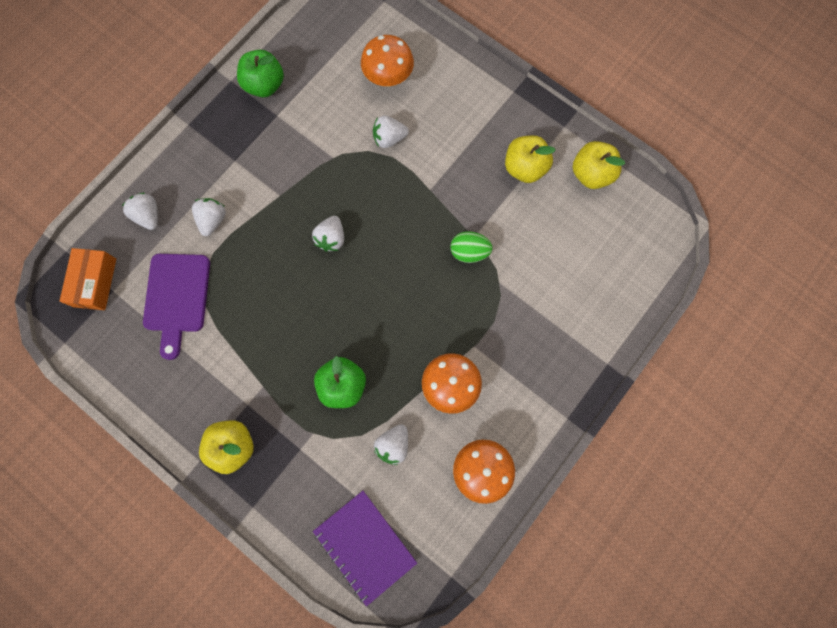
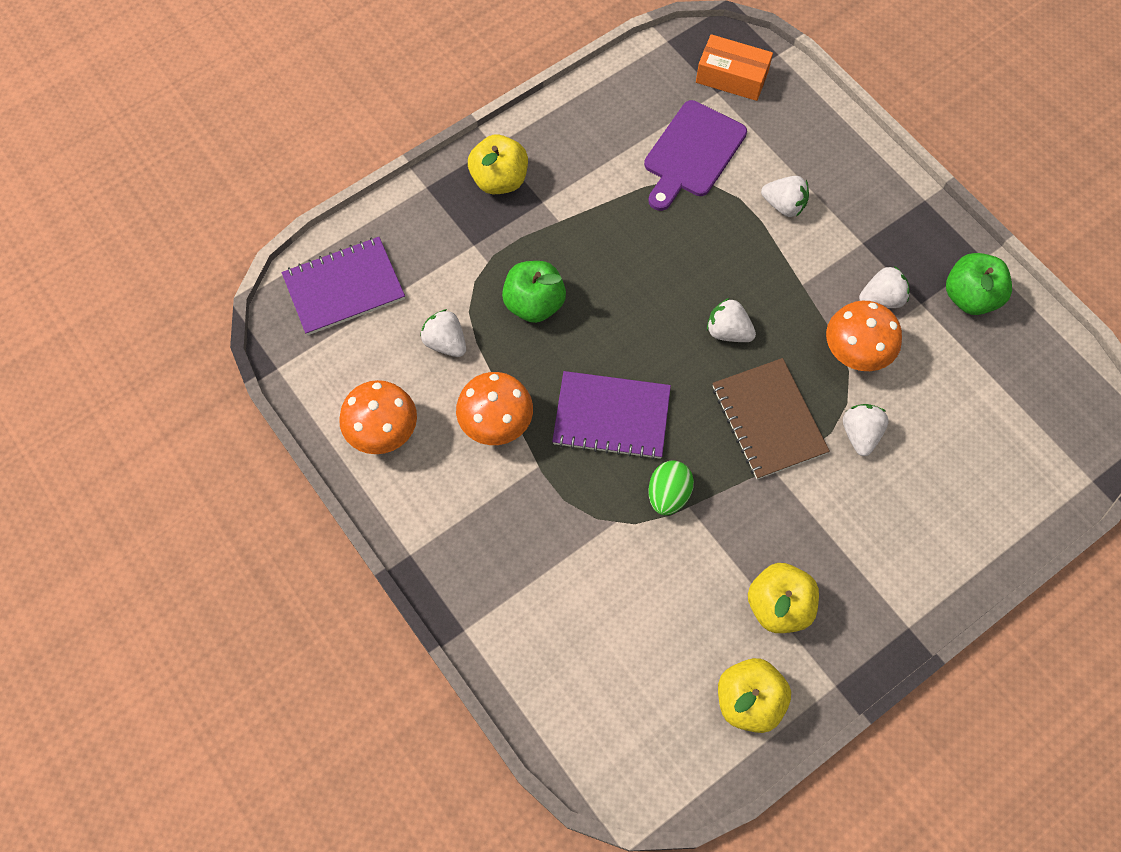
camera: 105 degrees right, 10 degrees down
white strawberry [122,193,158,230] -> white strawberry moved to [859,266,910,308]
purple cutting board [143,254,210,360] -> purple cutting board turned 75 degrees counterclockwise [644,100,747,211]
orange mushroom [361,35,414,87] -> orange mushroom moved to [826,301,902,371]
none -> purple notebook [552,371,671,460]
none -> brown notebook [712,358,830,479]

